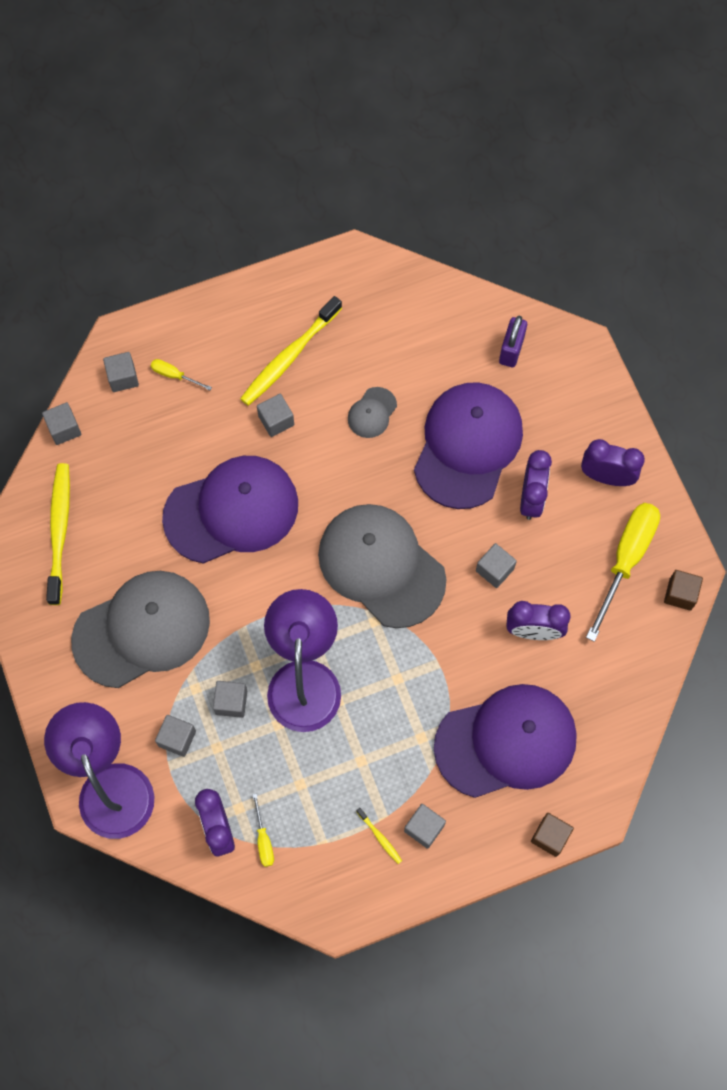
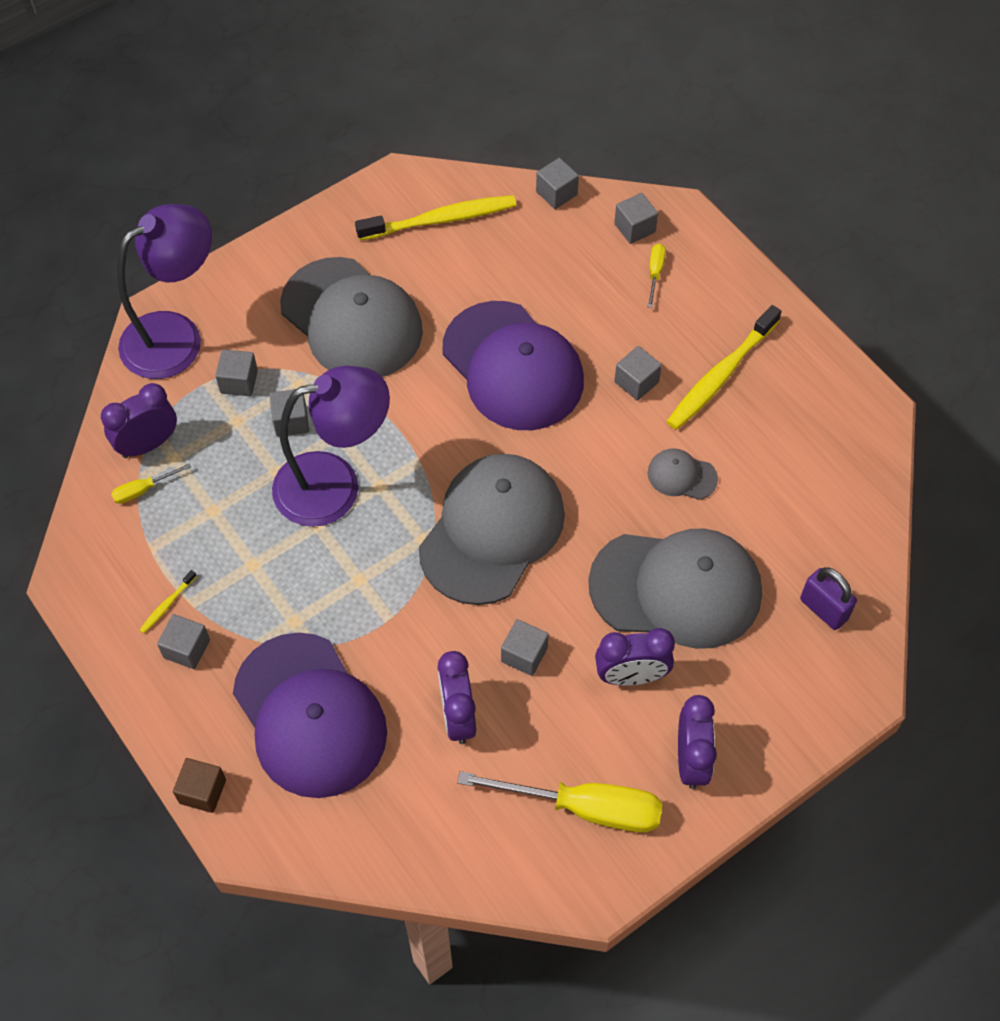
camera: 75 degrees right, 10 degrees down
yellow toothbrush [240,296,342,406] -> yellow toothbrush turned 75 degrees counterclockwise [666,305,782,430]
purple cap [414,382,523,509] -> grey cap [588,529,762,649]
purple padlock [499,316,527,367] -> purple padlock turned 45 degrees clockwise [800,568,857,630]
brown cube [664,570,703,611] -> none

